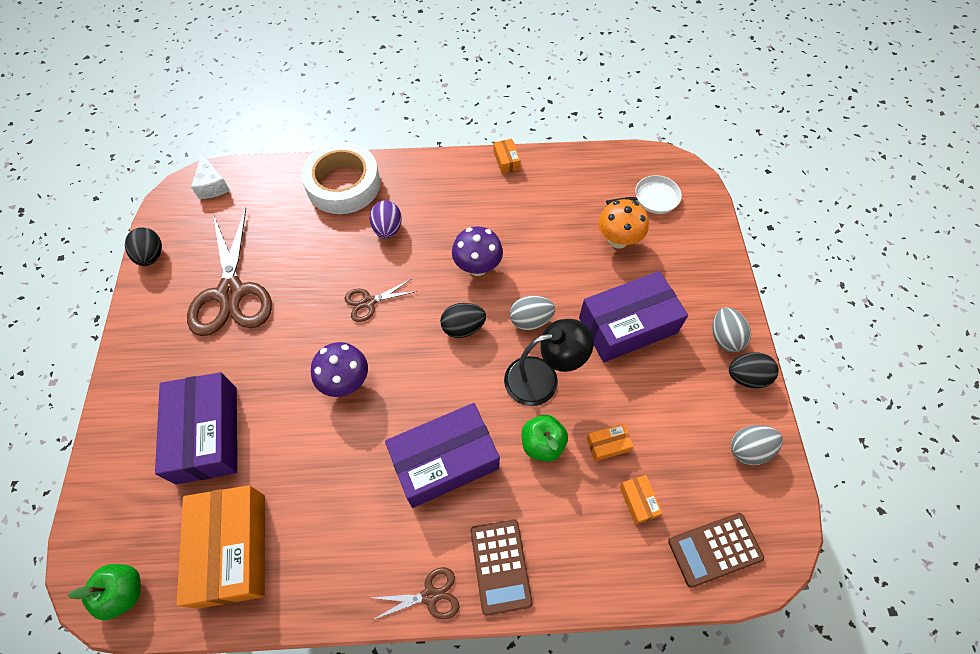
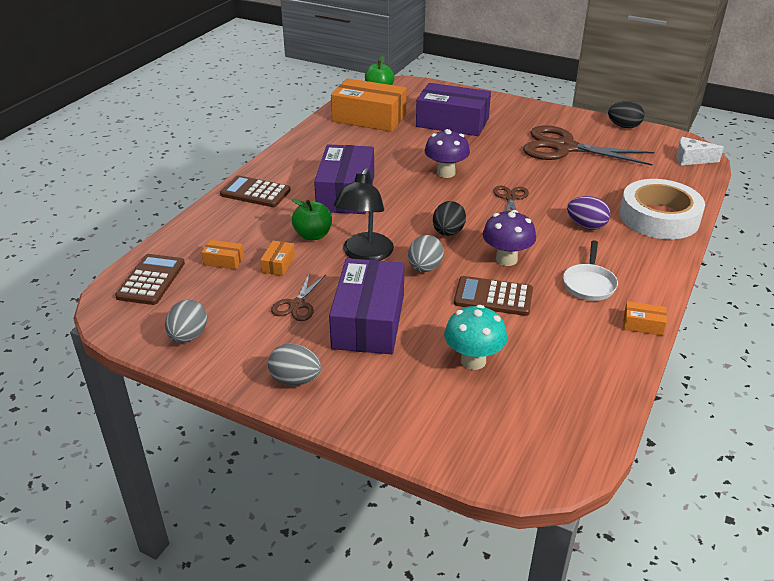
camera: 120 degrees right, 25 degrees down
brown scissors [372,567,459,620] -> brown scissors moved to [271,272,325,321]
orange mushroom [598,199,649,249] -> turquoise mushroom [444,305,507,370]
white pan [606,175,682,214] -> white pan moved to [563,241,618,301]
black egg [729,352,778,388] -> none
none -> brown calculator [454,276,533,316]

